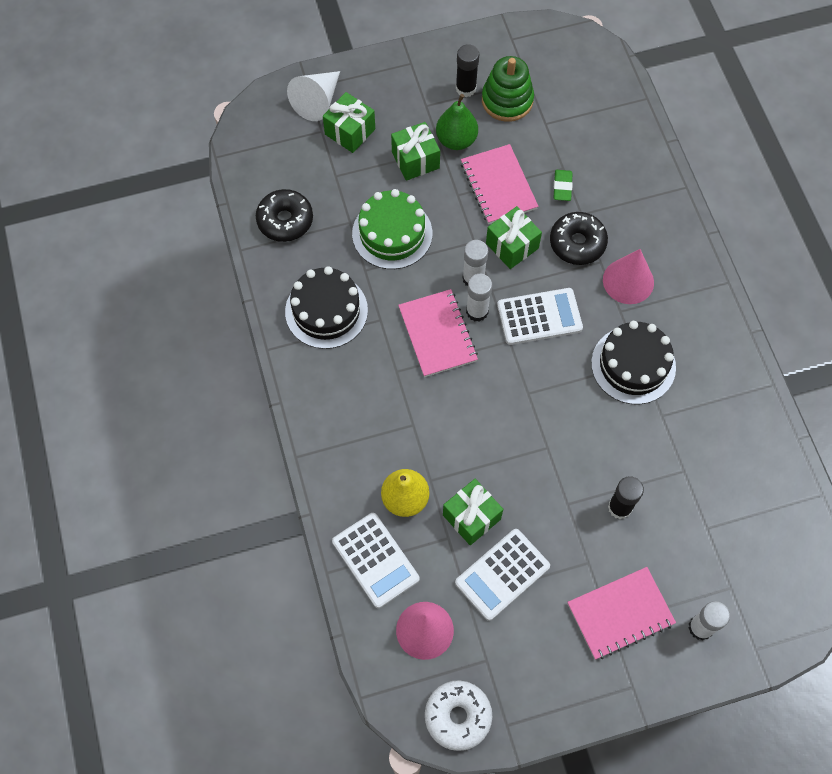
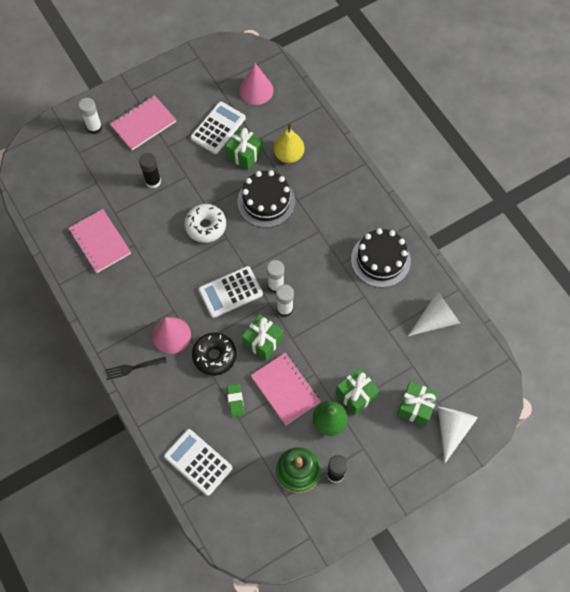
camera: 165 degrees right, 0 degrees up
black donut [256,189,313,242] -> white cone [408,292,460,336]
white calculator [332,513,420,608] -> white calculator moved to [164,429,233,496]
green cake [352,189,432,269] -> none
pink notebook [398,289,478,377] -> pink notebook moved to [68,209,131,273]
white donut [425,680,492,751] -> white donut moved to [184,204,226,243]
black cake [591,321,676,404] -> black cake moved to [237,170,295,228]
none -> black fork [105,357,167,380]

